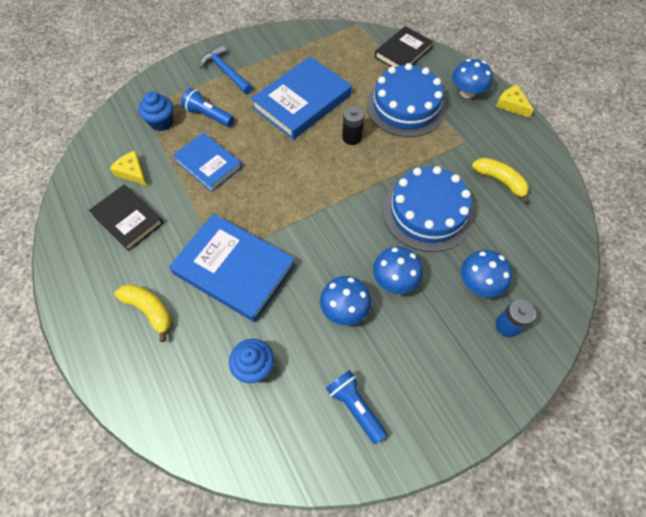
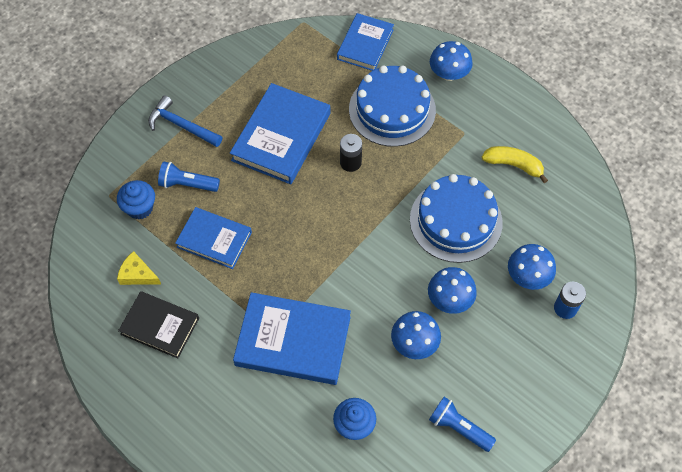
camera: 20 degrees left, 0 degrees up
yellow banana [114,284,171,342] -> none
black book [375,26,433,67] -> blue book [337,13,394,71]
yellow cheese [496,85,534,118] -> none

